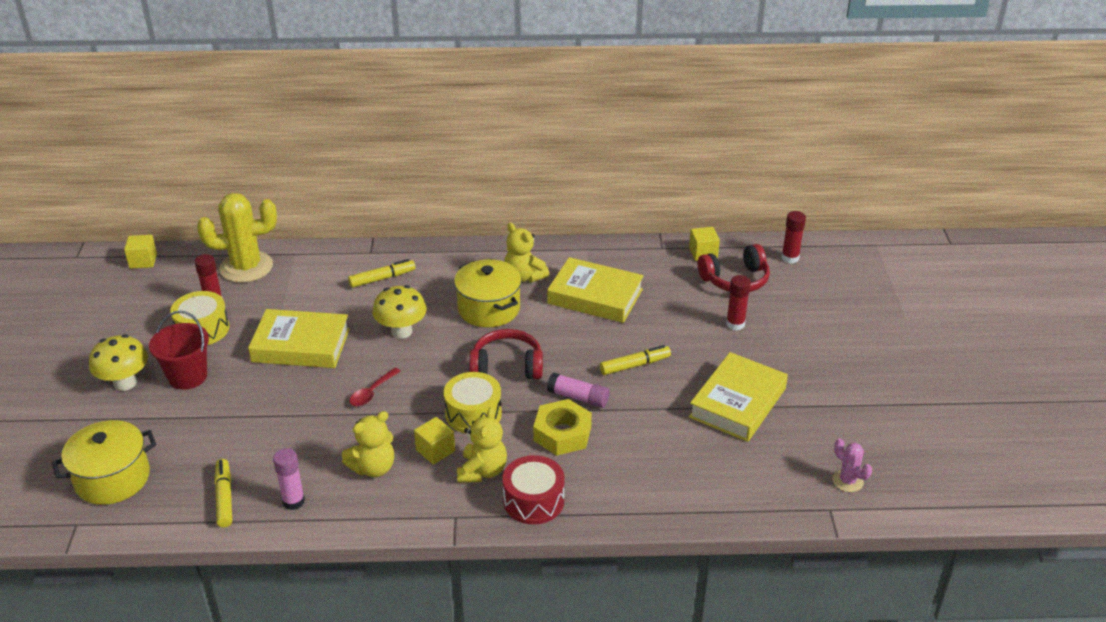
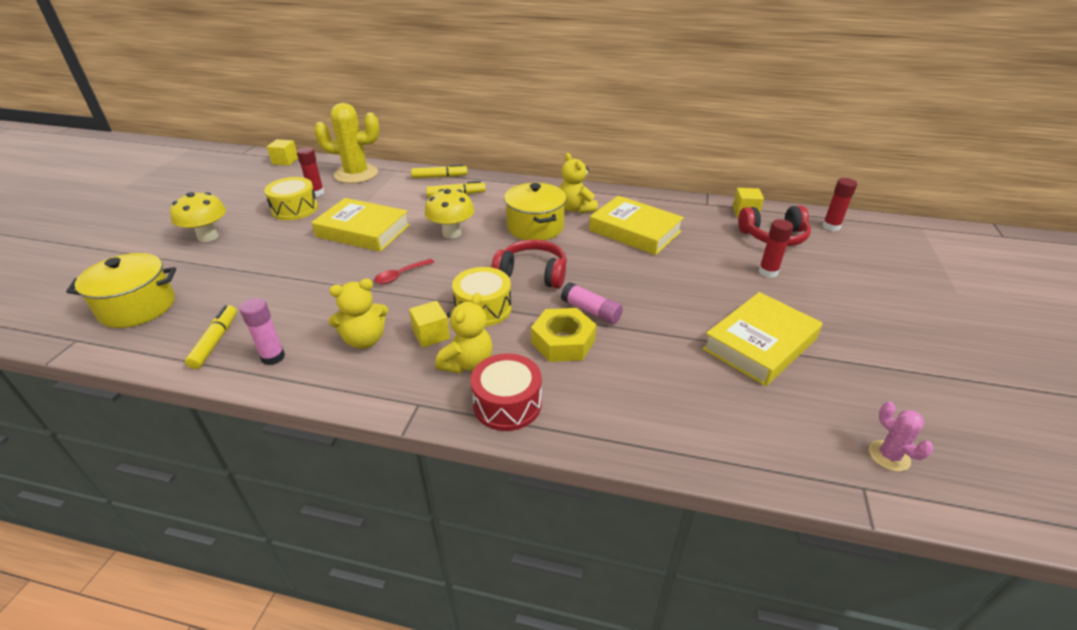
camera: 15 degrees right, 0 degrees up
red bucket [149,311,209,390] -> none
yellow marker [600,345,671,375] -> yellow marker moved to [411,164,468,178]

